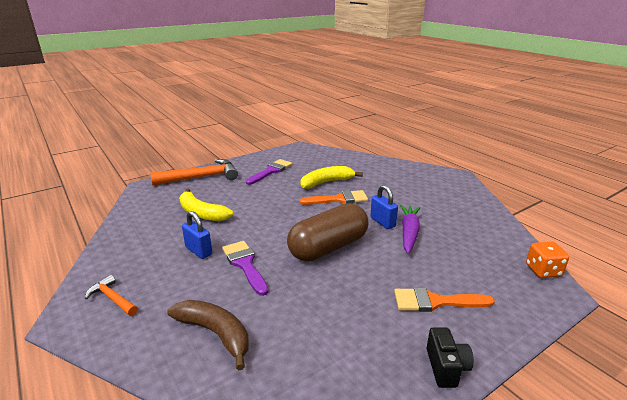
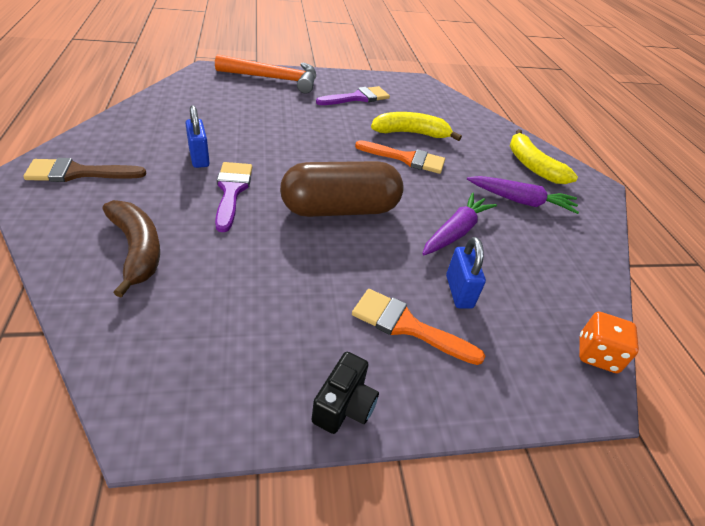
camera: 20 degrees right, 15 degrees up
orange hammer [85,275,138,316] -> brown brush [23,158,146,182]
yellow banana [179,188,233,221] -> yellow banana moved to [510,129,578,184]
blue padlock [370,185,398,229] -> blue padlock moved to [446,237,486,309]
none -> purple carrot [467,176,579,214]

